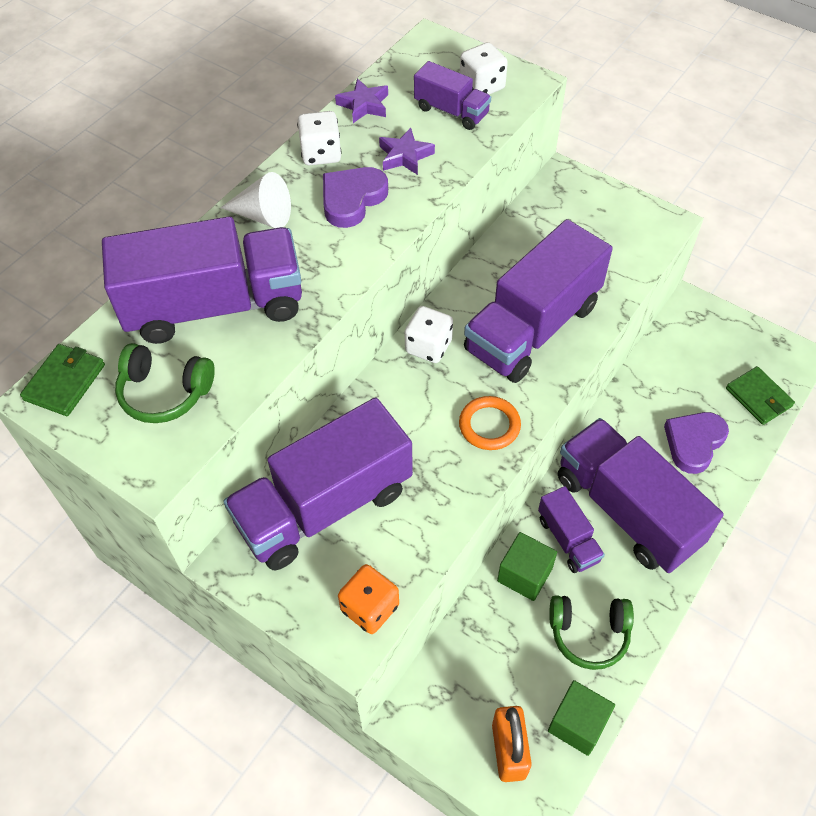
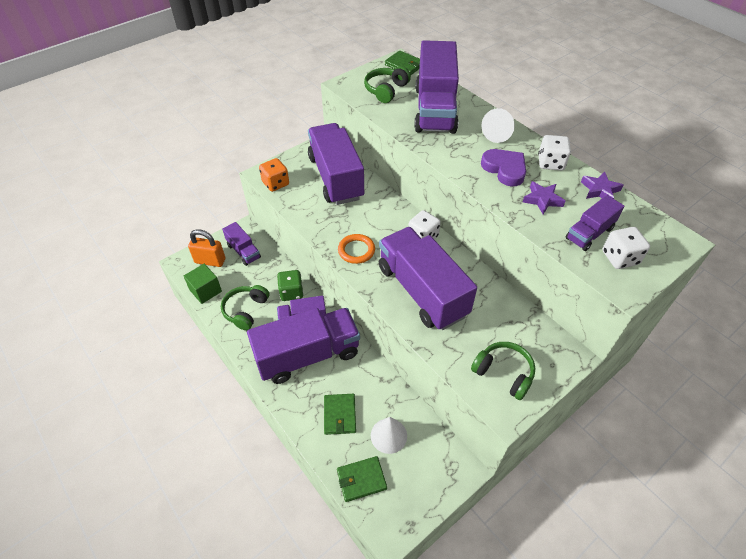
camera: 105 degrees right, 5 degrees down
green cube [497,532,557,601] -> green dice [277,270,304,301]
purple heart [664,412,729,474] -> green wallet [324,394,356,435]
none -> purple truck [222,222,261,266]
none -> white cone [371,417,407,454]
none -> green headphones [471,342,535,400]

